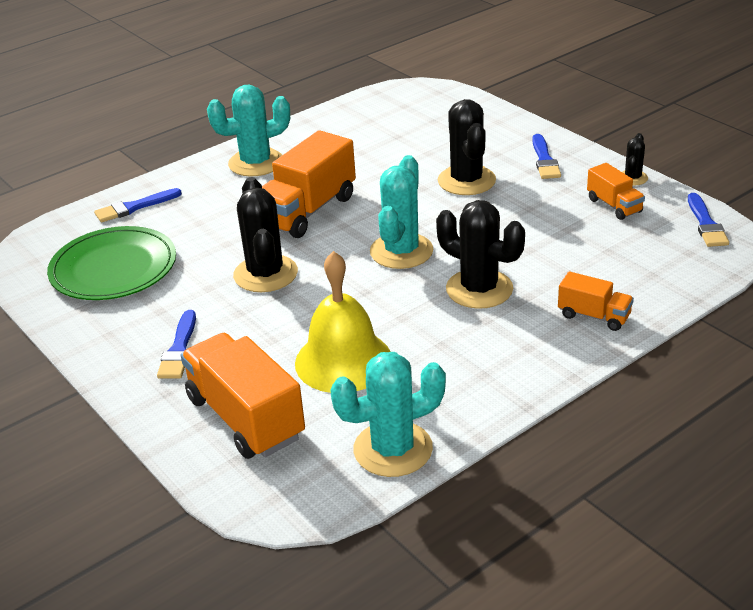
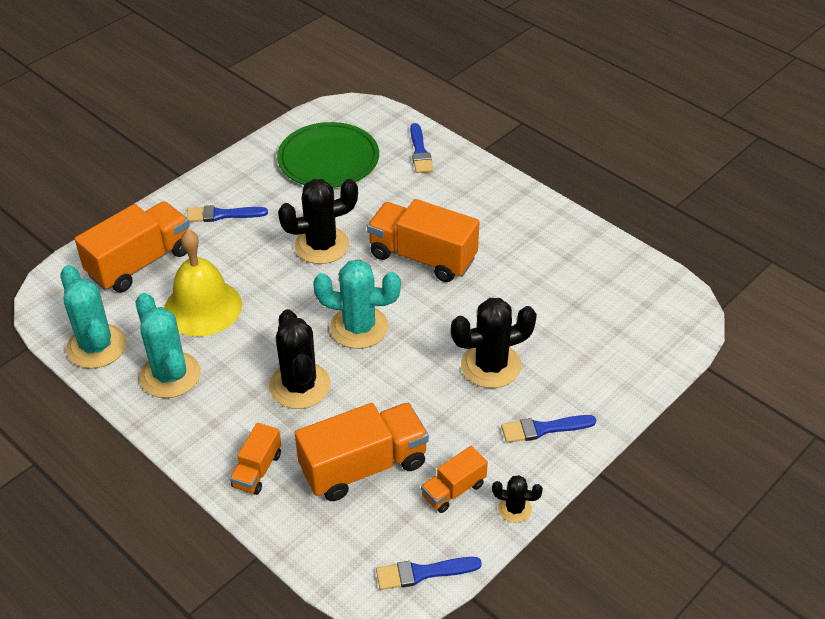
camera: 80 degrees right, 10 degrees up
blue brush [94,188,182,222] -> blue brush turned 150 degrees counterclockwise [410,123,433,173]
turquoise cactus [207,85,290,176] -> turquoise cactus moved to [136,293,201,398]
black cactus [436,200,525,309] -> black cactus turned 45 degrees counterclockwise [269,309,331,409]
none -> orange truck [295,403,429,501]

